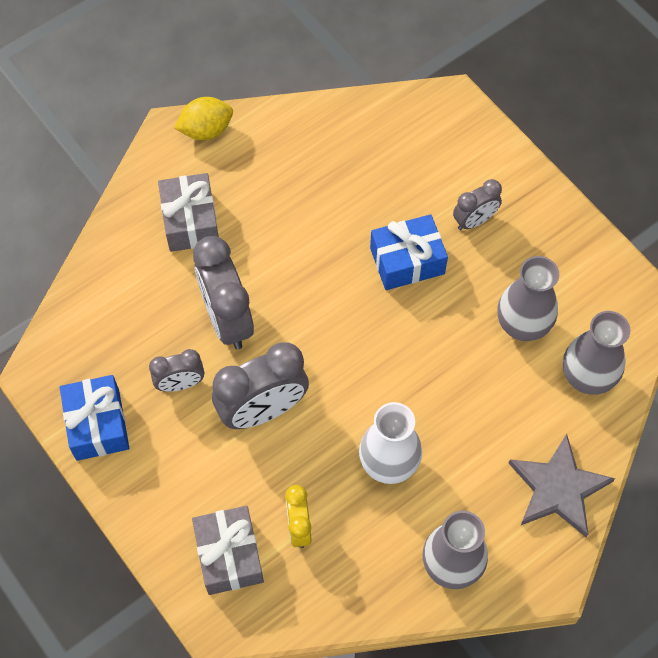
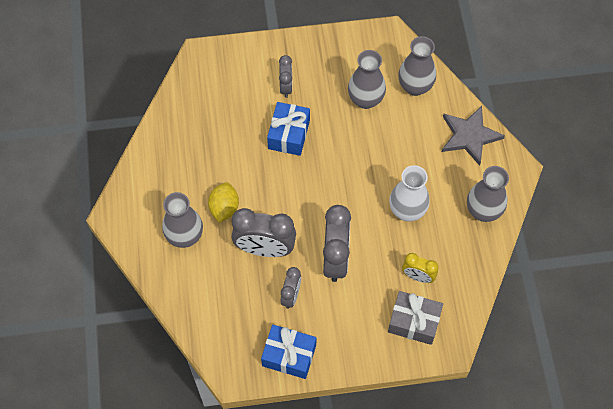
camera: 60 degrees left, 0 degrees up
grey gift [158,173,219,252] -> grey vase [162,192,203,248]
yellow lemon [174,97,233,140] -> yellow lemon moved to [208,182,239,223]

